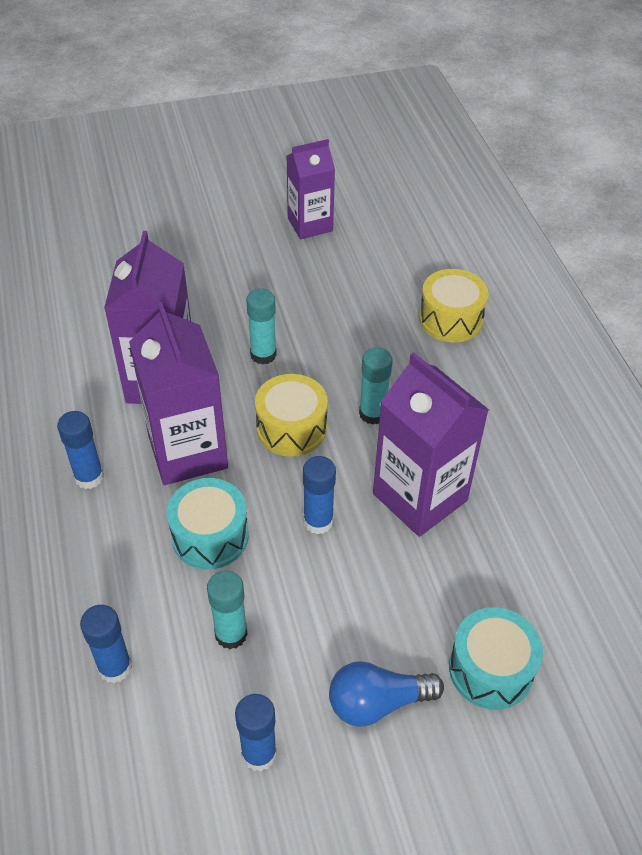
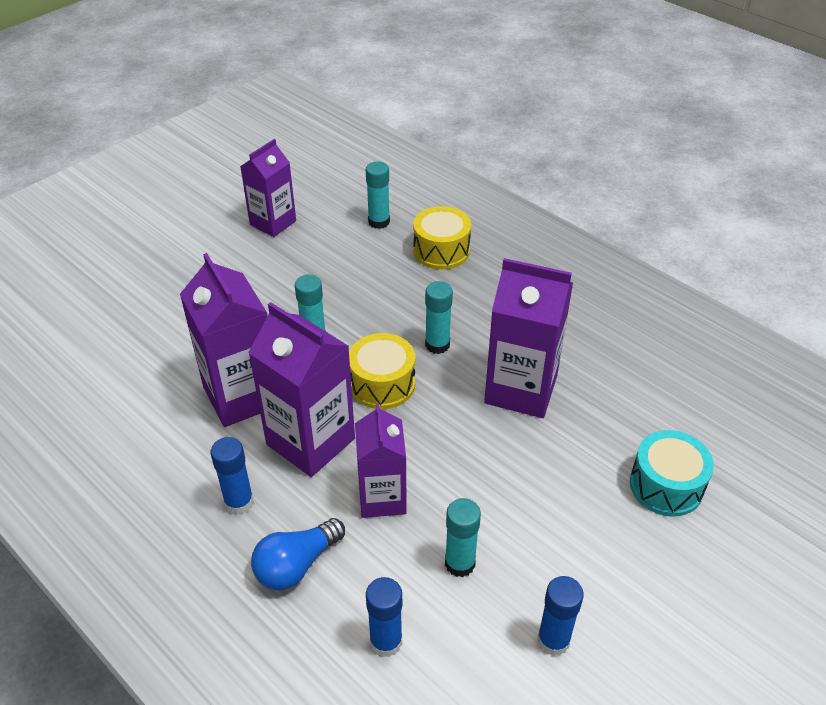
camera: 30 degrees left, 5 degrees down
turquoise drum [167,478,249,570] -> purple carton [355,403,407,518]
blue glue stick [303,456,336,534] -> none
blue light bulb [329,661,444,727] -> blue light bulb moved to [251,518,345,591]
none -> turquoise glue stick [366,161,390,229]

